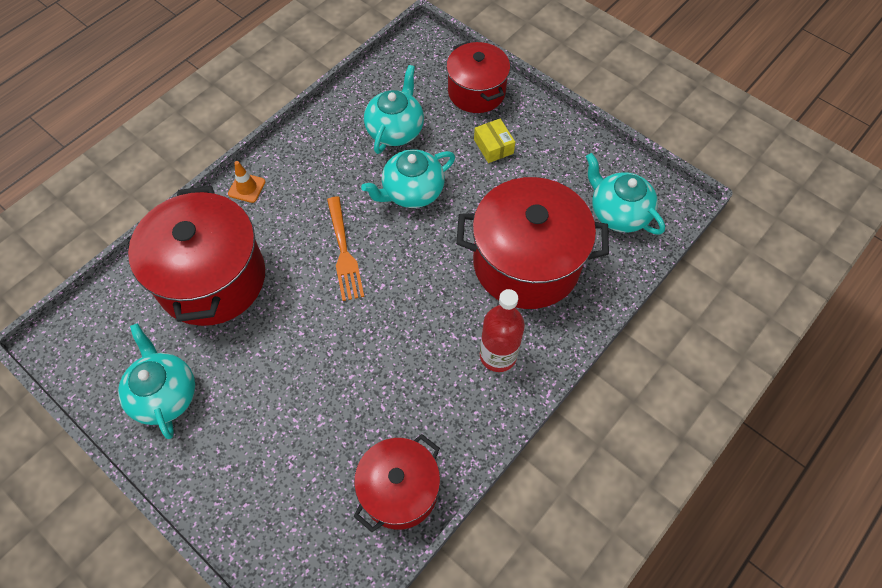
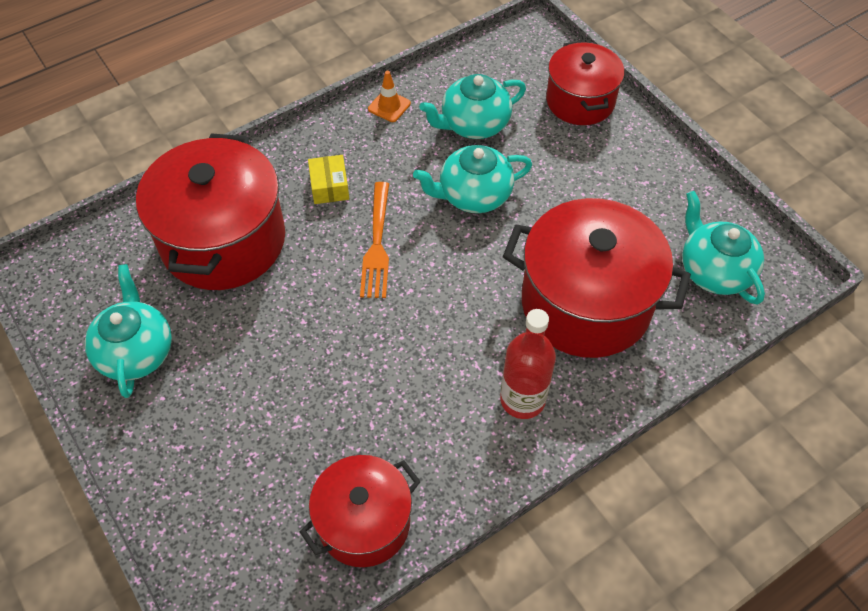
camera: 15 degrees right, 5 degrees down
orange traffic cone [228,161,265,203] -> orange traffic cone moved to [368,71,411,122]
turquoise teapot [364,65,424,154] -> turquoise teapot turned 150 degrees counterclockwise [419,74,526,139]
yellow box [474,119,515,163] -> yellow box moved to [308,155,349,204]

